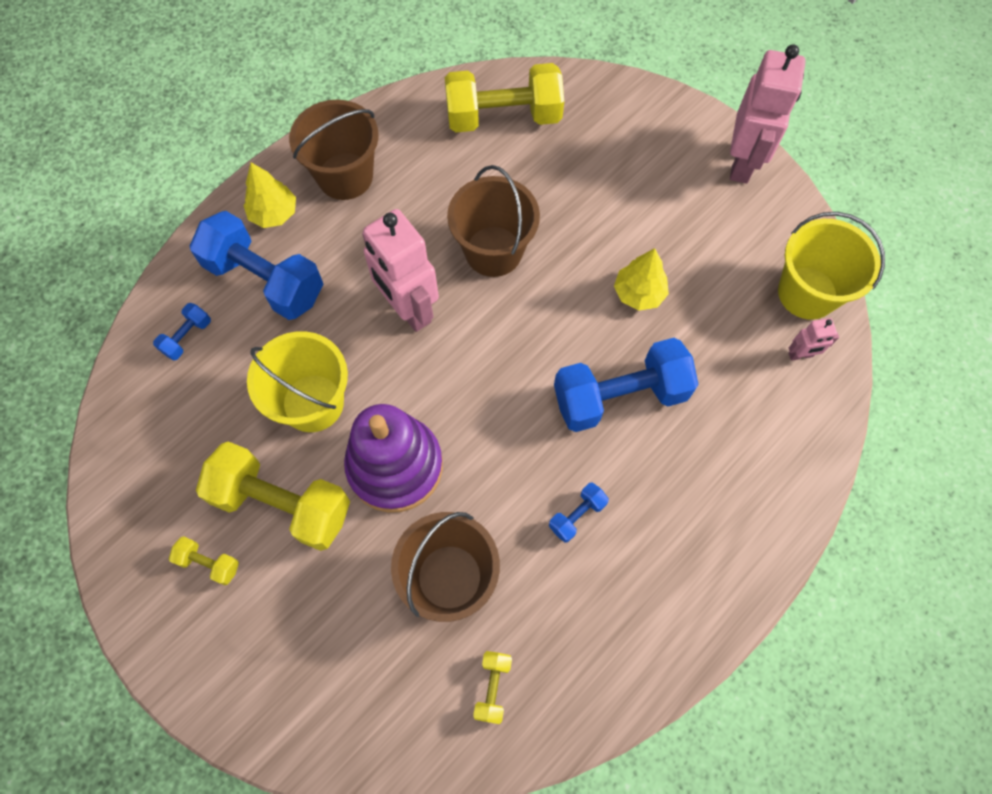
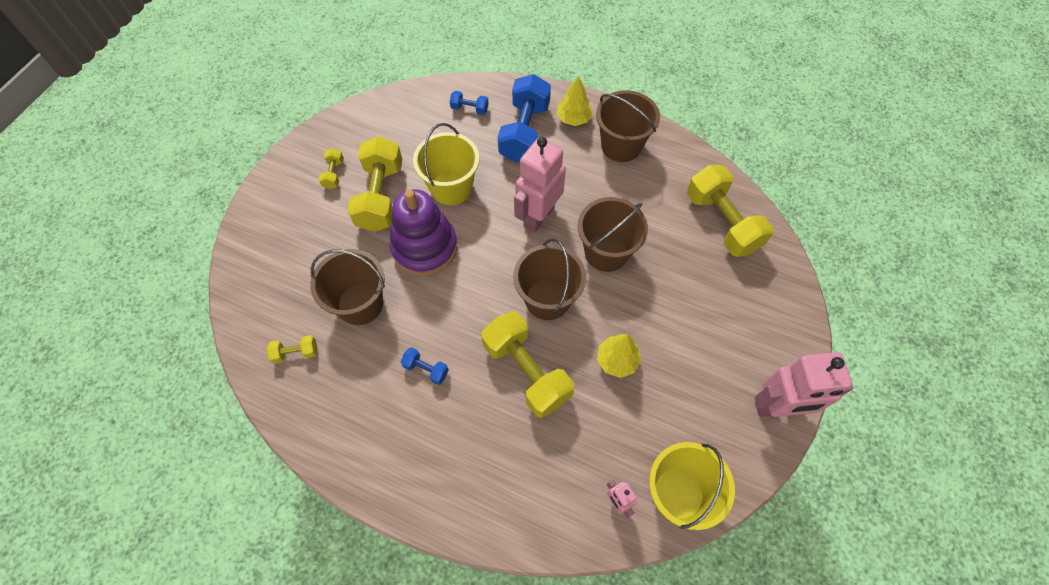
camera: 70 degrees right, 5 degrees down
blue dumbbell [554,338,699,432] -> yellow dumbbell [481,311,574,418]
none -> brown bucket [513,238,586,320]

